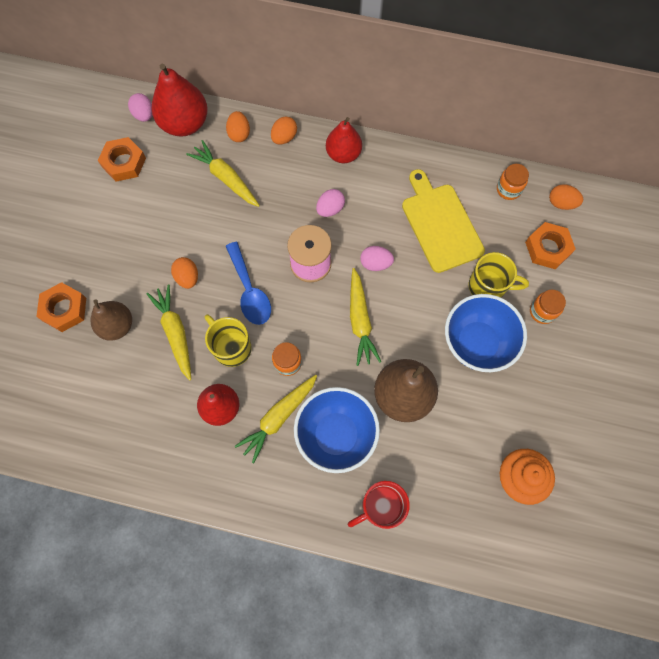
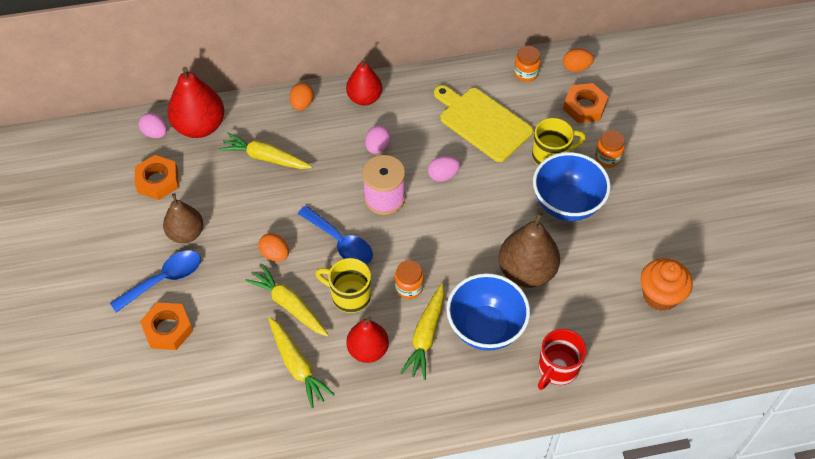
camera: 25 degrees left, 15 degrees down
brown pear [90,299,132,341] -> brown pear moved to [163,193,203,243]
orange egg [226,111,250,142] -> none
yellow carrot [350,268,381,366] -> yellow carrot moved to [268,317,335,408]
none -> blue spoon [110,251,201,313]

